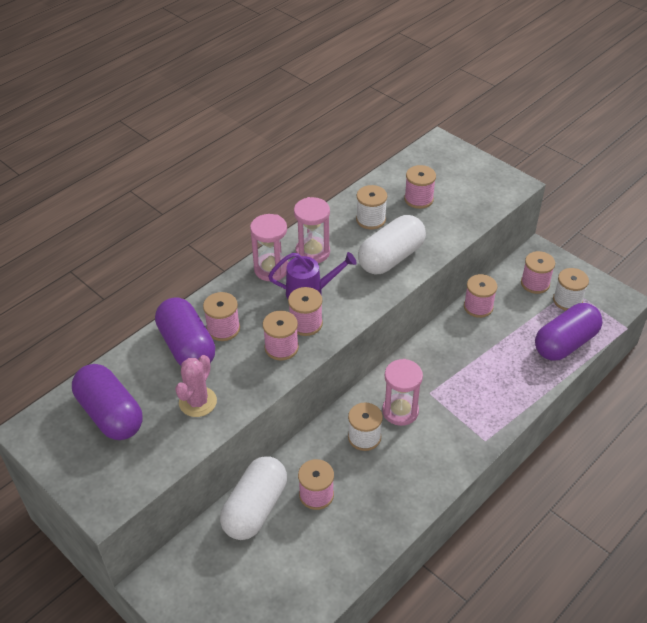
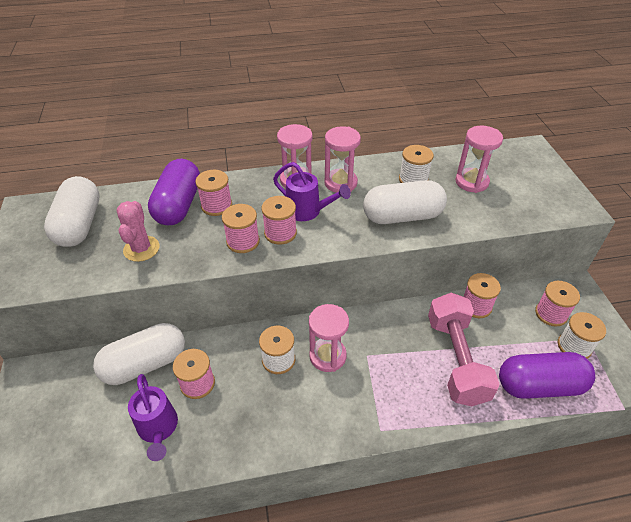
camera: 35 degrees right, 0 degrees up
purple capsule [72,364,143,440] -> white capsule [44,176,100,247]
pink cactus [175,355,217,417] -> pink cactus turned 60 degrees counterclockwise [117,201,160,262]
pink spool [404,165,436,209] -> pink hourglass [455,126,503,193]
none -> purple watering can [128,374,178,461]
none -> pink dumbbell [428,293,500,406]

